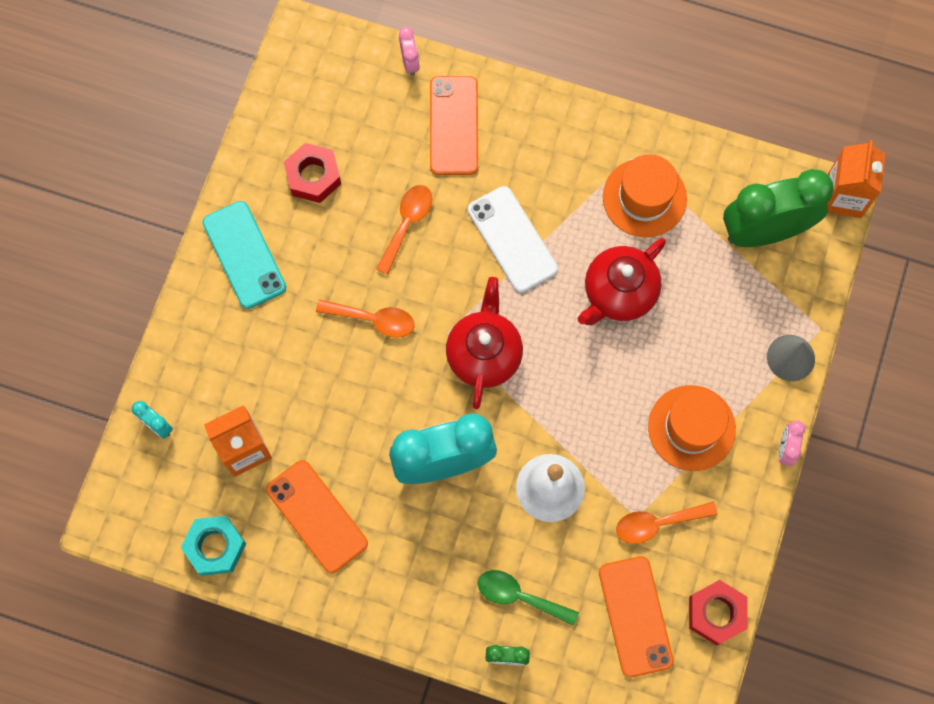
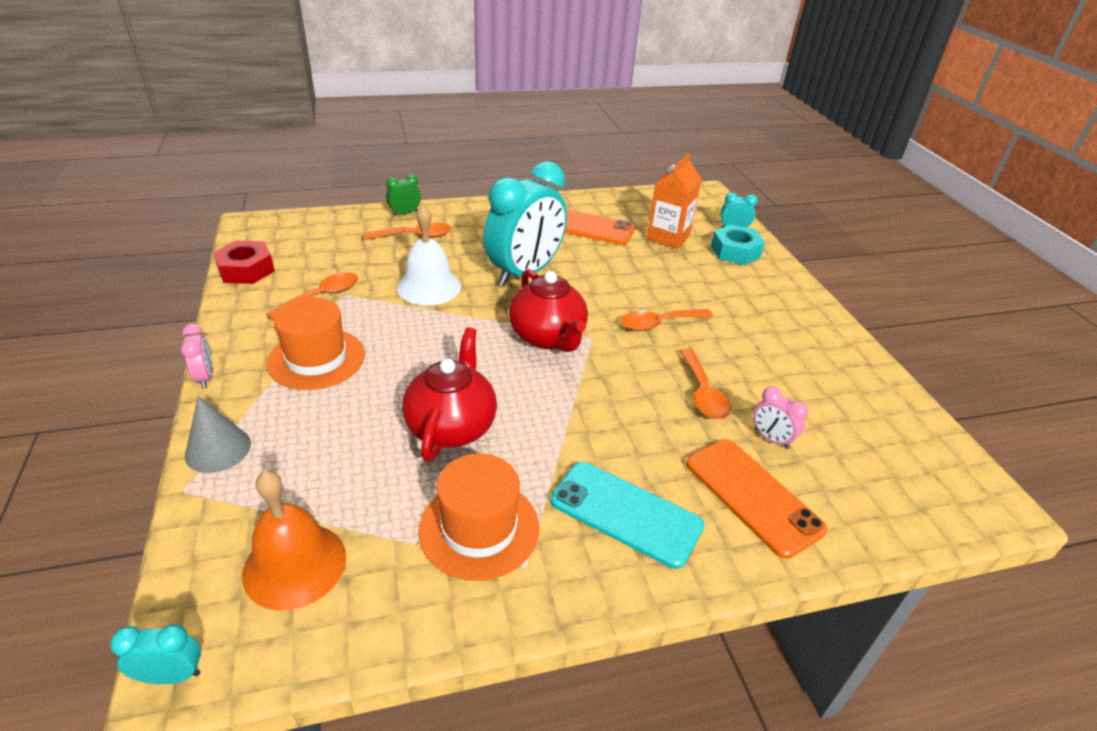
camera: 145 degrees right, 35 degrees down
turquoise nut [181,516,246,576] -> turquoise nut moved to [711,224,765,265]
turquoise phone [202,201,286,309] -> turquoise phone moved to [550,462,704,569]
red nut [284,143,341,203] -> none
pink clock [399,27,420,76] -> pink clock moved to [753,386,808,449]
white phone [468,186,558,293] -> none
green spoon [478,570,579,626] -> orange spoon [364,222,451,240]
orange phone [599,556,674,677] -> none
green clock [723,169,834,247] -> orange bell [242,470,346,611]
orange carton [827,140,886,218] -> turquoise clock [110,624,201,684]

